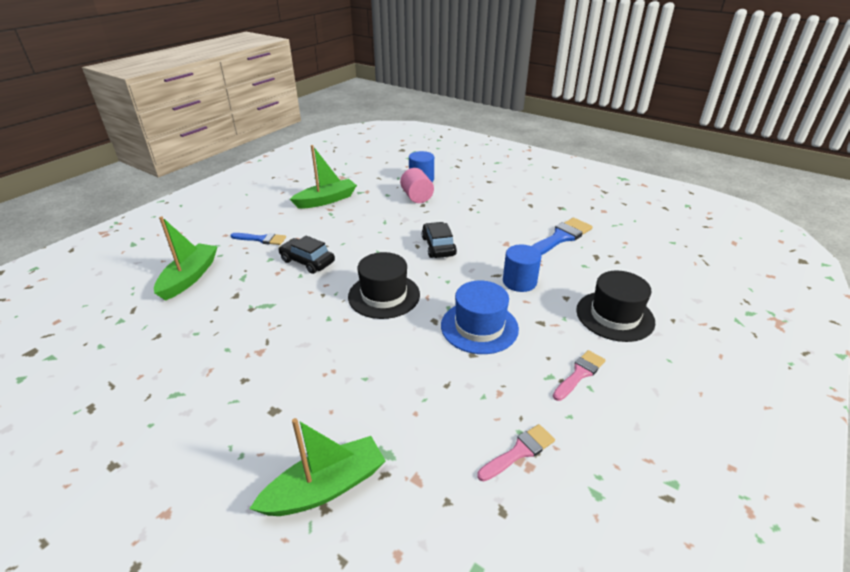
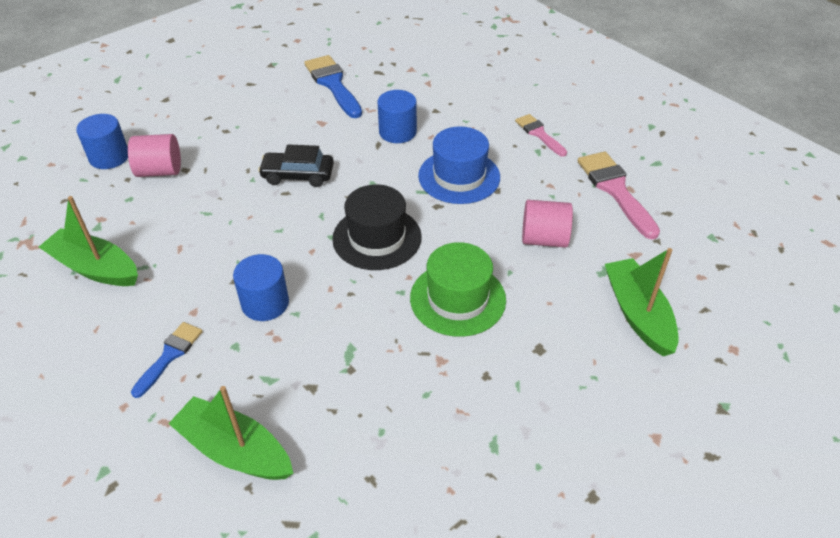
camera: 75 degrees left, 10 degrees up
black car [278,236,335,274] -> blue cylinder [233,254,289,321]
green boat [290,145,357,209] -> green boat turned 45 degrees counterclockwise [39,196,138,286]
pink brush [477,424,555,482] -> pink brush [578,151,660,239], size x1.65
black hat [576,270,655,342] -> none
none -> green hat [410,242,506,337]
none -> pink cylinder [522,200,573,248]

